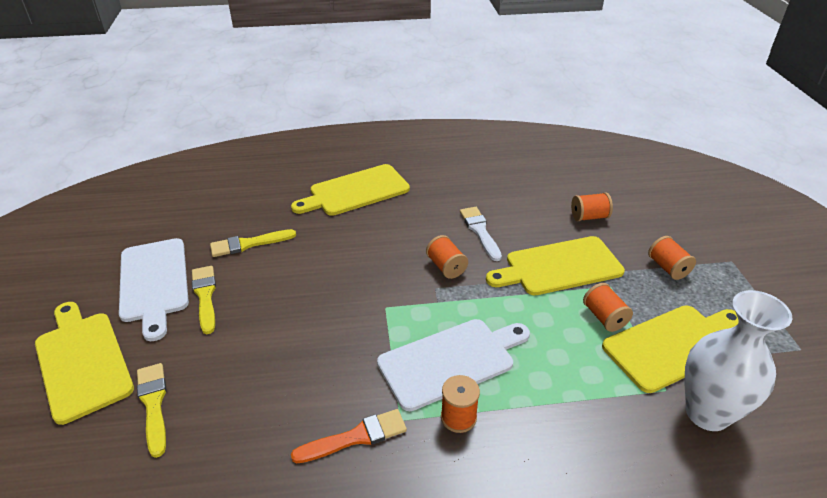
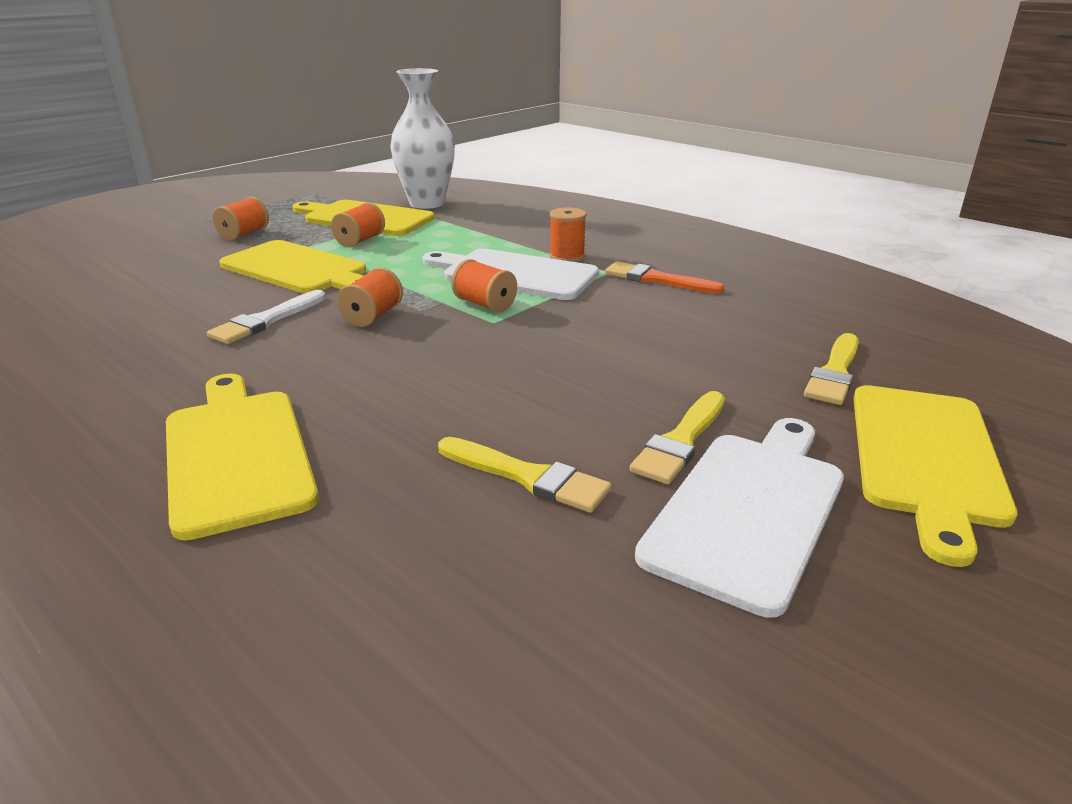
camera: 130 degrees left, 10 degrees down
yellow cutting board [291,164,410,216] -> yellow cutting board turned 135 degrees counterclockwise [166,373,319,540]
orange spool [571,193,613,221] -> orange spool moved to [451,259,517,312]

